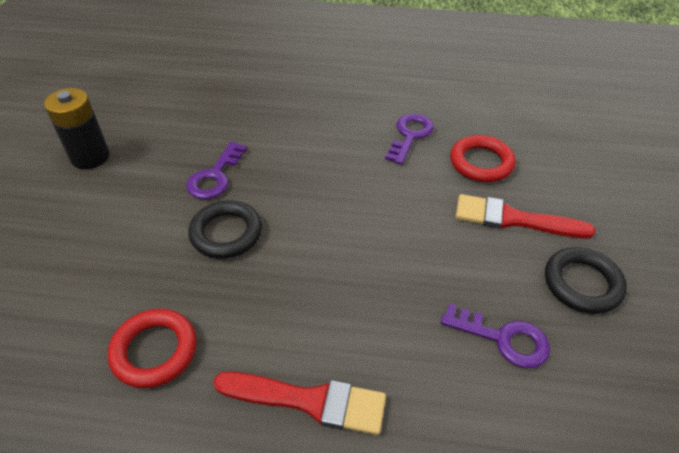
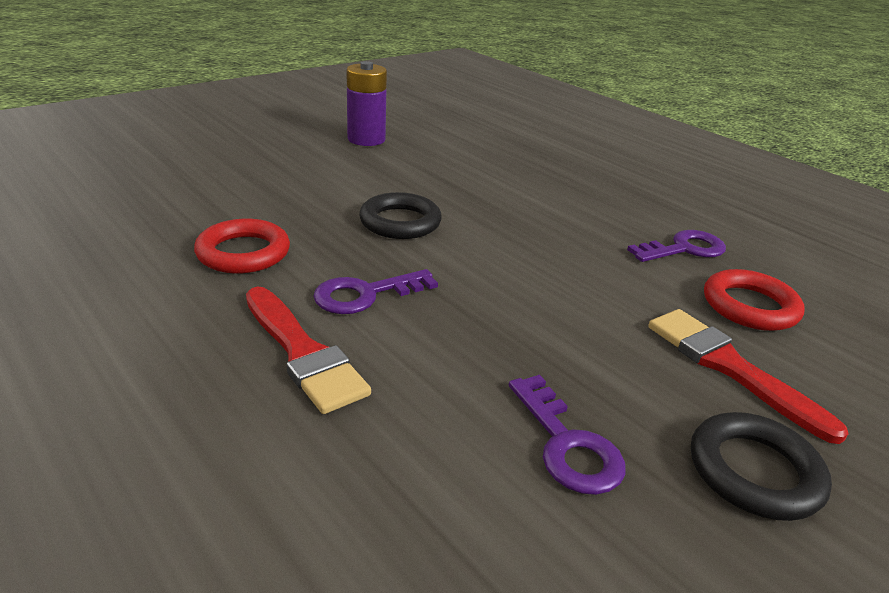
camera: 40 degrees right, 15 degrees down
black battery [44,88,110,169] -> purple battery [346,61,387,146]
purple key [186,142,247,199] -> purple key moved to [313,269,438,314]

